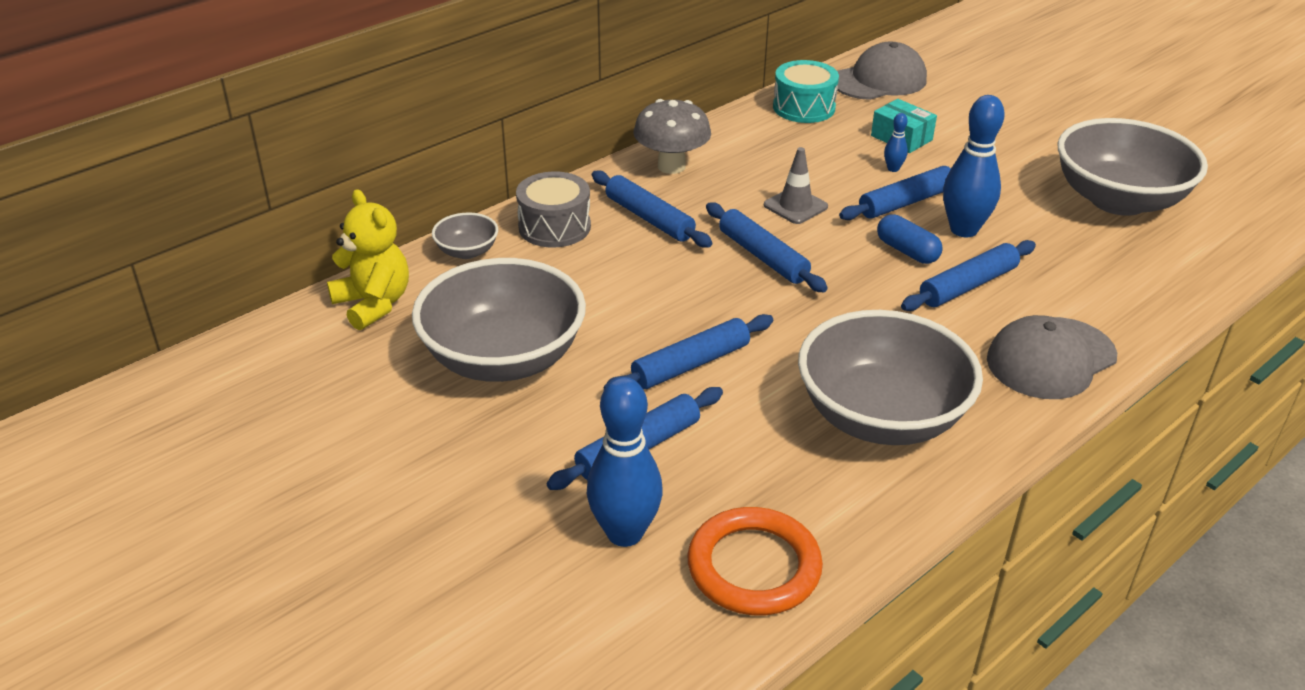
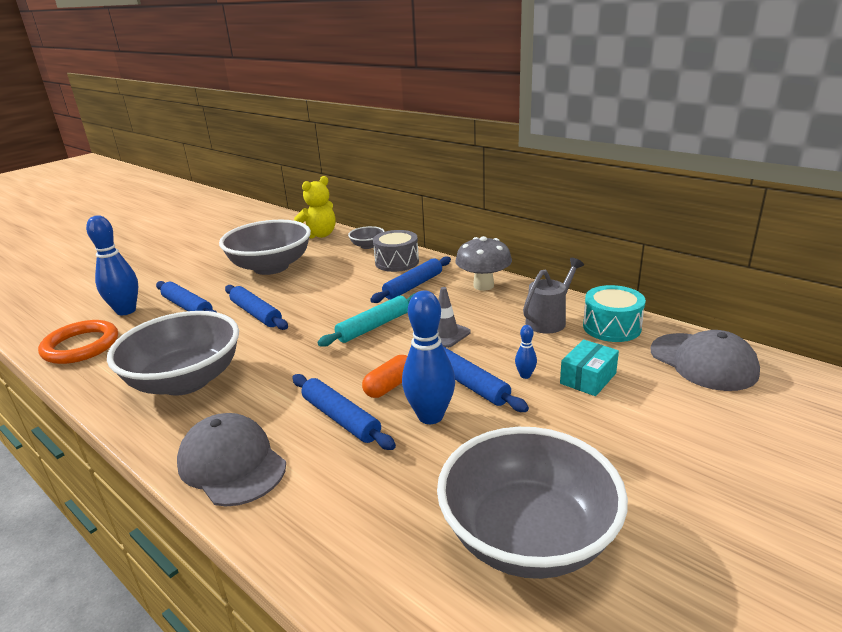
camera: 85 degrees right, 10 degrees down
blue rolling pin [706,203,828,292] -> turquoise rolling pin [317,293,415,347]
blue capsule [877,214,943,264] -> orange capsule [362,355,407,398]
none -> grey watering can [523,258,584,334]

